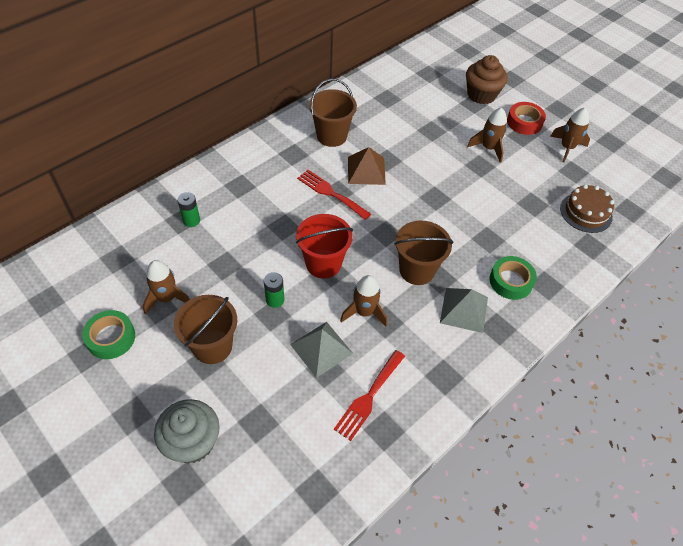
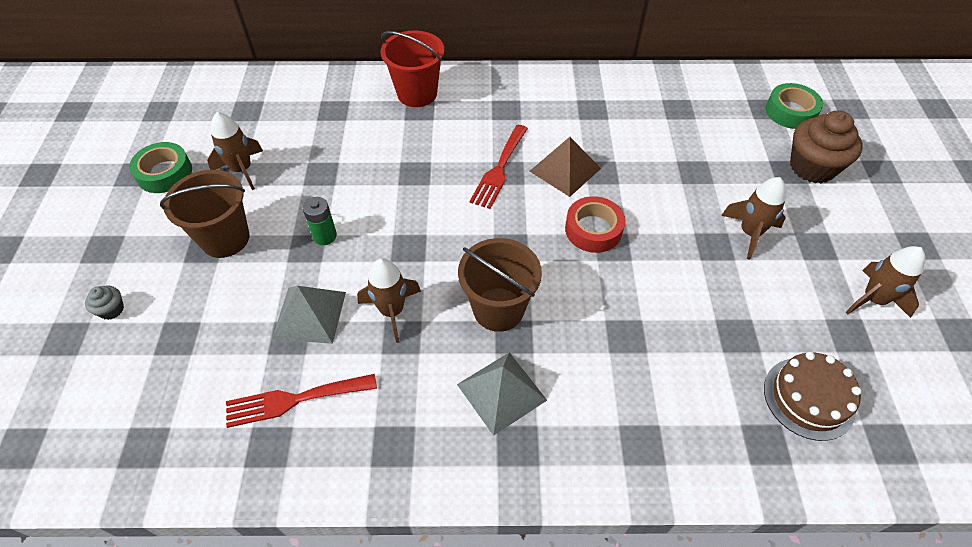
camera: 45 degrees right, 0 degrees up
grey cupcake [154,399,220,464] -> grey cupcake [85,286,124,320], size x0.45
green battery [177,192,200,227] -> none
red bucket [296,214,353,279] -> red bucket moved to [381,31,444,107]
red fork [297,170,371,220] -> red fork turned 150 degrees counterclockwise [470,125,528,209]
brown bucket [309,78,357,147] -> none
green tape [490,256,537,300] -> green tape moved to [765,83,823,129]
red tape [507,102,546,135] -> red tape moved to [565,196,625,253]

